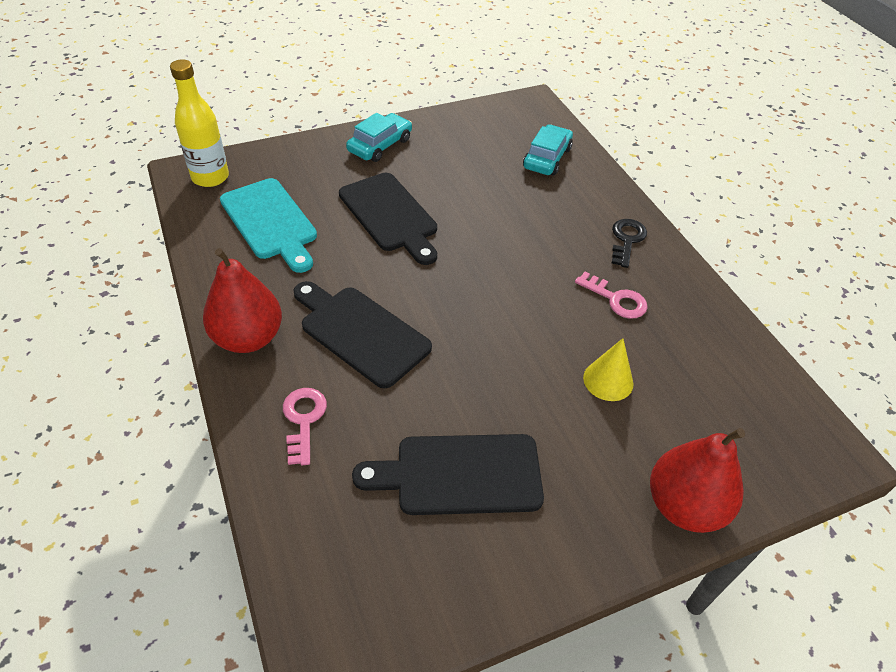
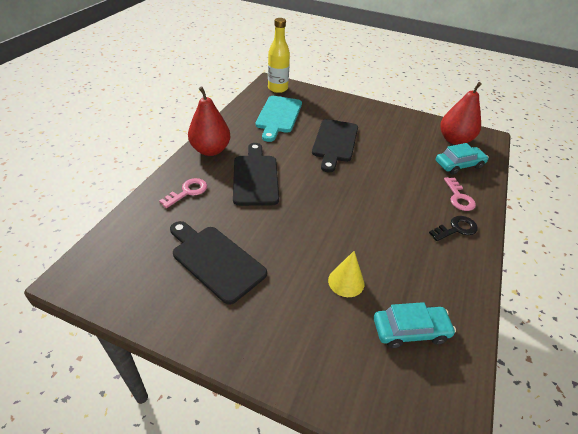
camera: 45 degrees right, 5 degrees down
turquoise car [346,113,412,162] -> turquoise car moved to [374,302,456,348]
pink key [575,272,648,319] -> pink key moved to [444,177,476,211]
red pear [650,428,745,533] -> red pear moved to [440,82,481,145]

